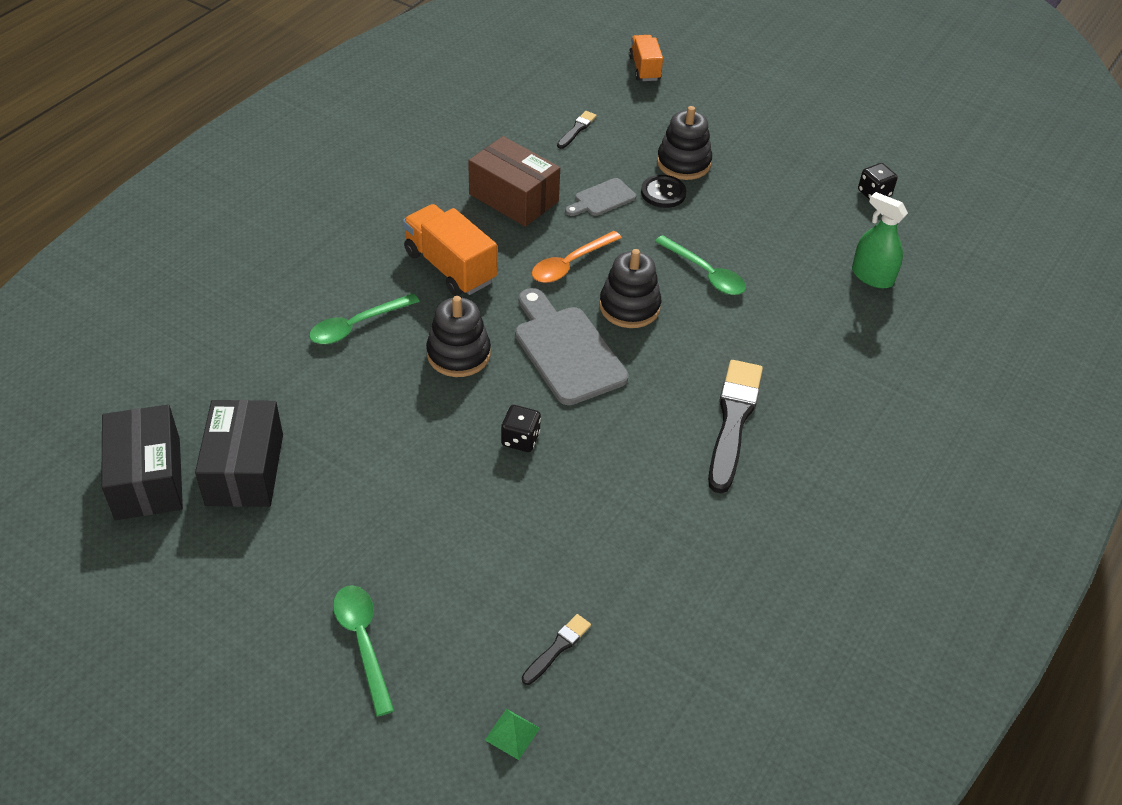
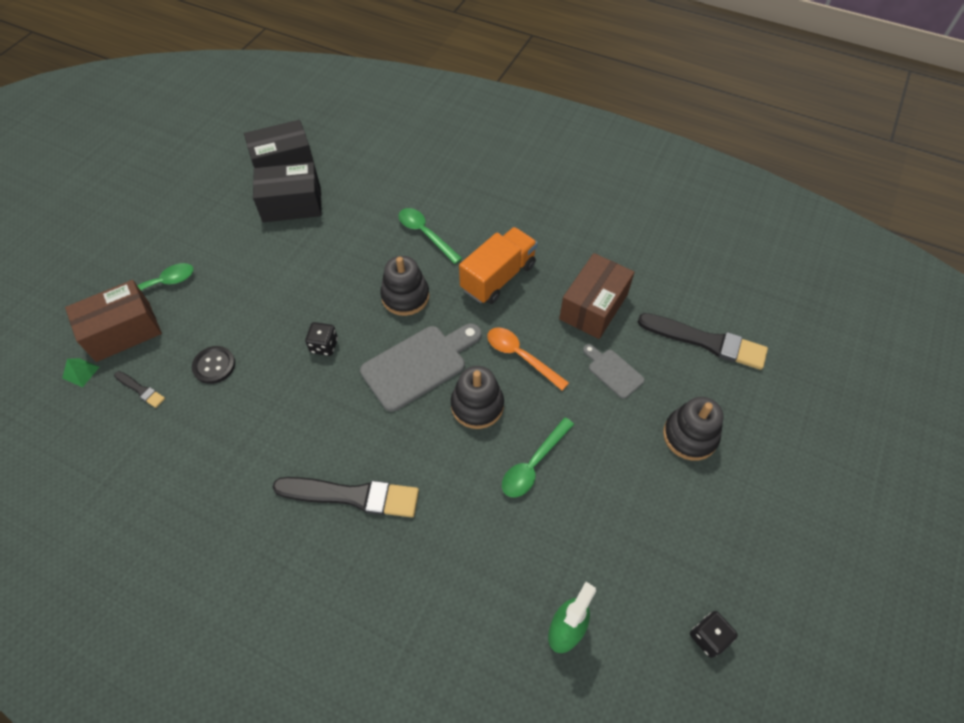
camera: 85 degrees right, 10 degrees up
black brush [557,111,597,149] -> black brush [637,313,768,370], size x2.10
orange truck [629,35,663,81] -> none
black button [641,175,686,208] -> black button moved to [192,346,235,384]
none -> brown box [65,280,162,362]

